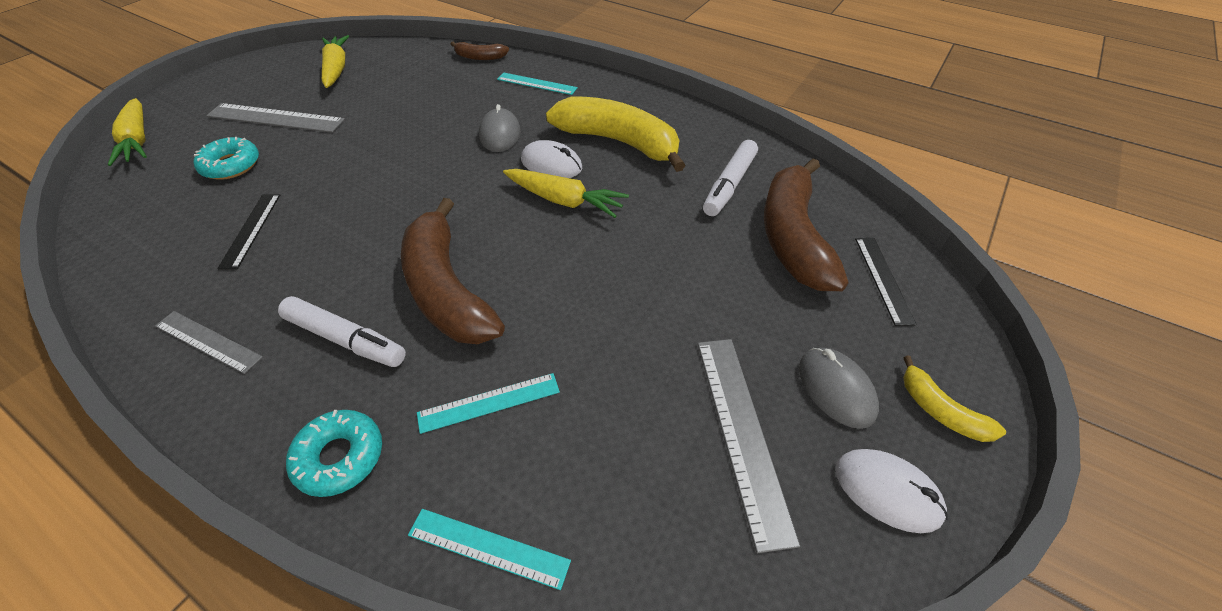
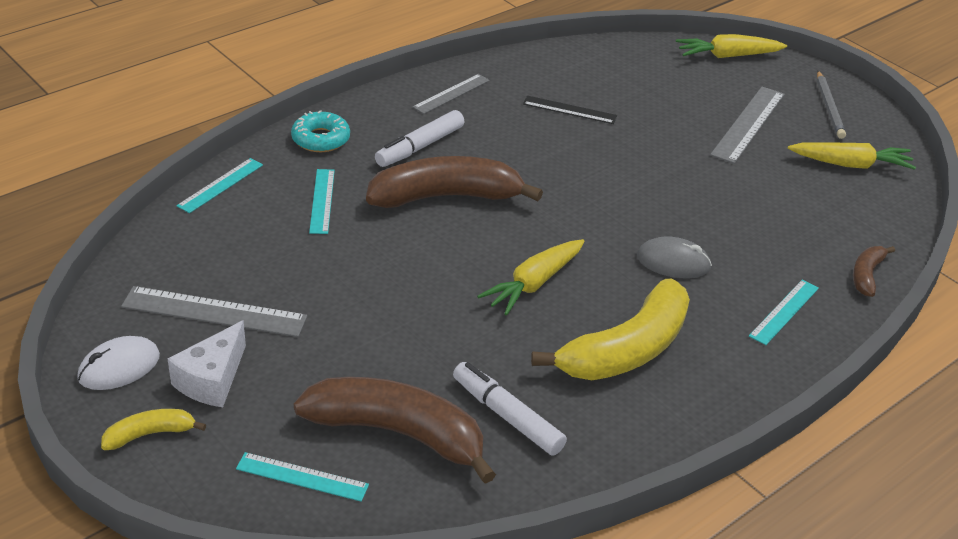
camera: 105 degrees right, 10 degrees down
turquoise donut [194,137,259,180] -> none
white mouse [521,140,583,178] -> none
grey mouse [799,348,879,429] -> white cheese [168,320,246,407]
black ruler [855,238,917,326] -> turquoise ruler [236,452,369,502]
none -> grey pencil [817,71,846,139]

